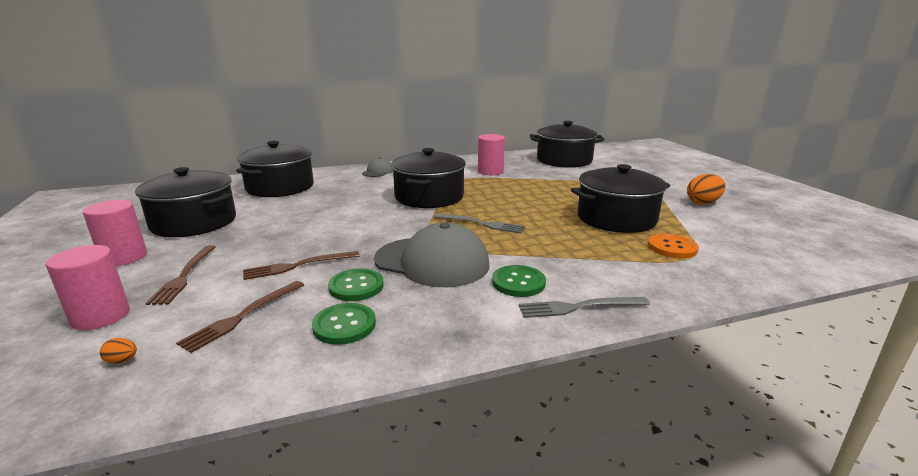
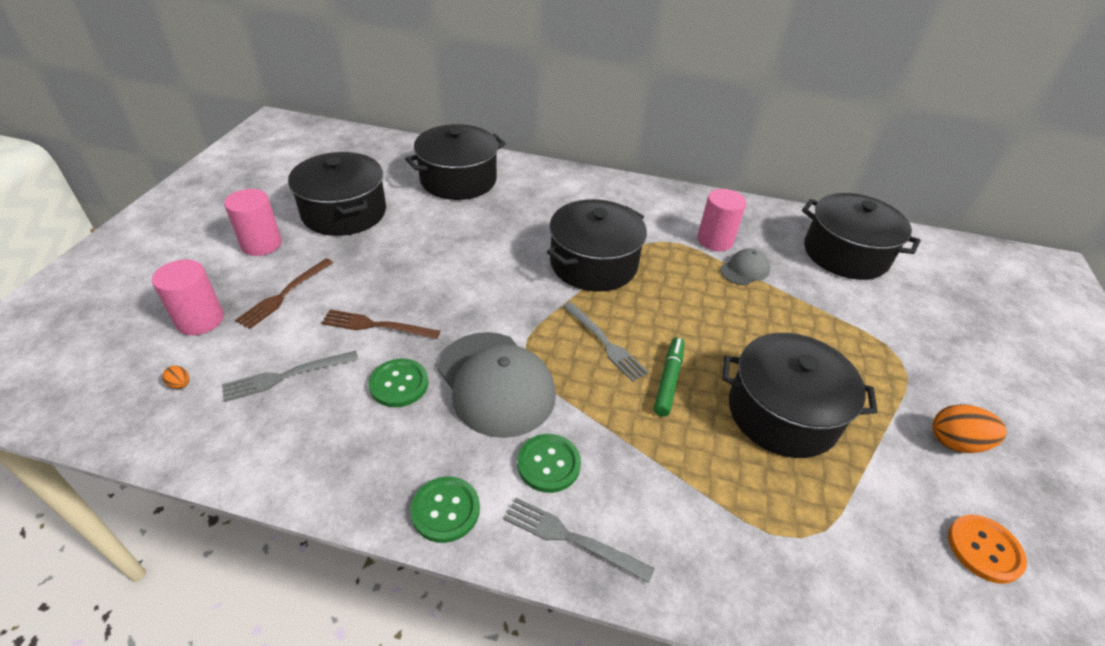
camera: 30 degrees right, 20 degrees up
brown fork [176,281,304,353] -> grey fork [222,351,359,402]
green button [312,303,376,345] -> green button moved to [410,476,480,543]
grey cap [362,157,393,177] -> grey cap moved to [720,249,770,285]
orange button [648,234,699,258] -> orange button moved to [948,514,1027,584]
none -> green marker [654,337,685,417]

